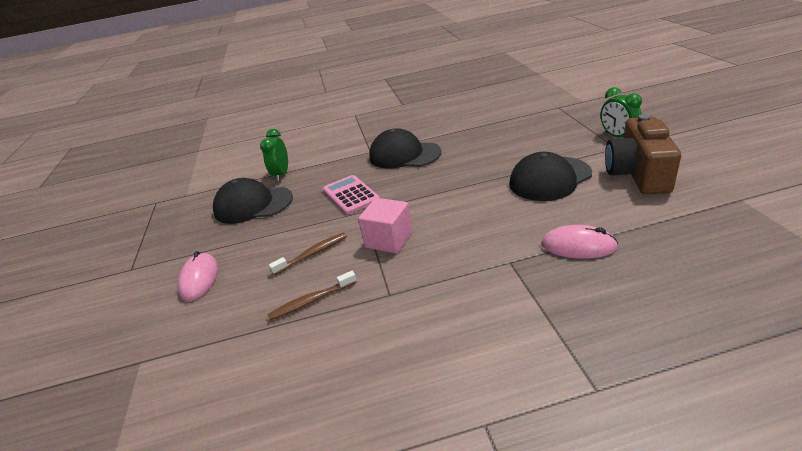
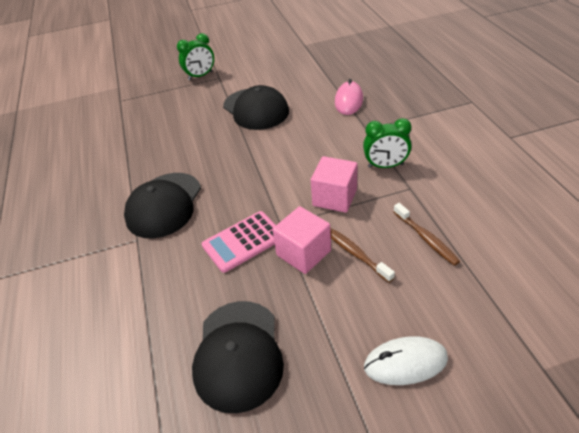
camera: 95 degrees left, 10 degrees up
pink mouse [177,251,218,301] -> white mouse [364,336,448,385]
green clock [260,129,288,181] -> green clock moved to [363,118,411,168]
brown camera [605,114,681,194] -> none
none -> pink cube [272,206,331,274]

